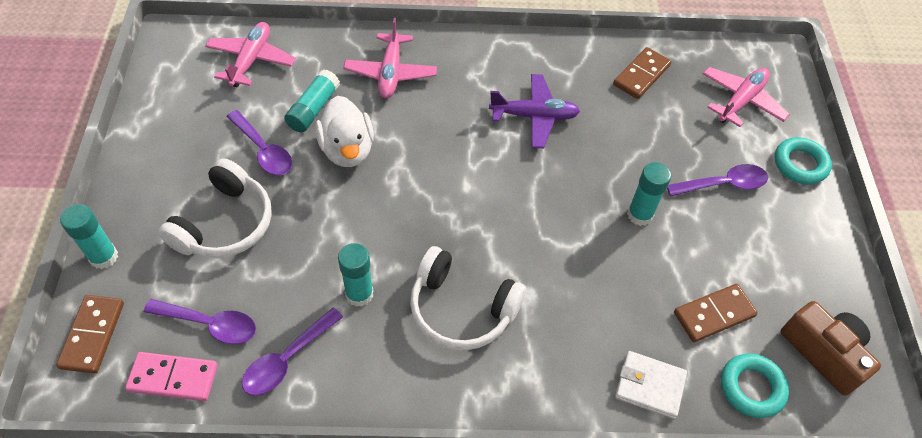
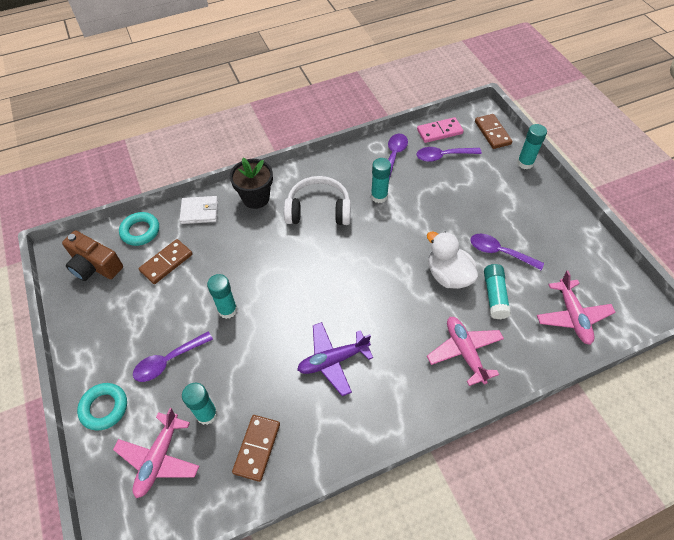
camera: 160 degrees right, 0 degrees up
white headphones [158,158,272,258] -> none
none -> turquoise glue stick [182,383,218,425]
none -> black flower pot [230,158,273,209]

